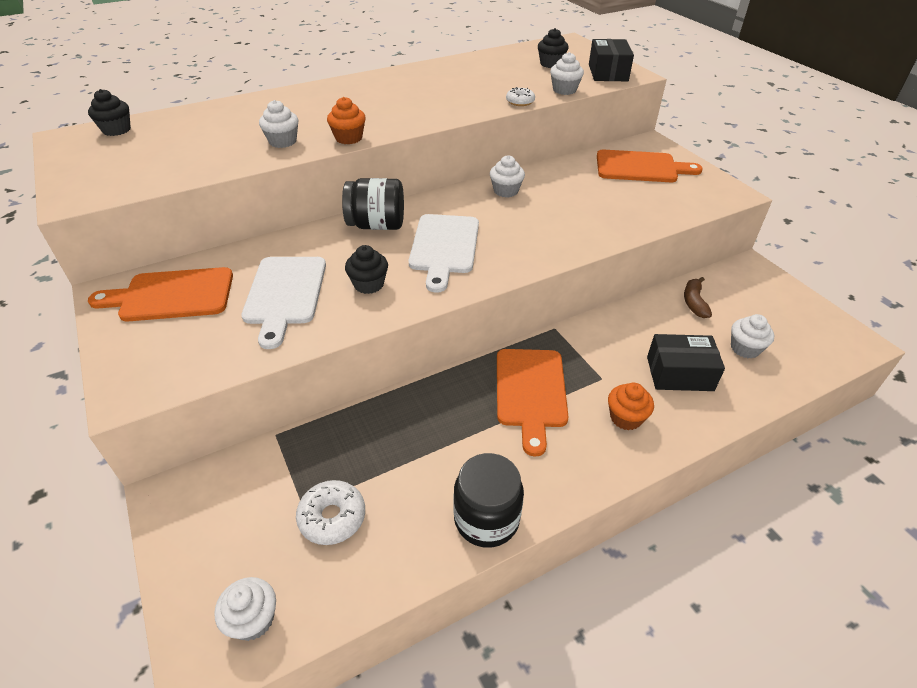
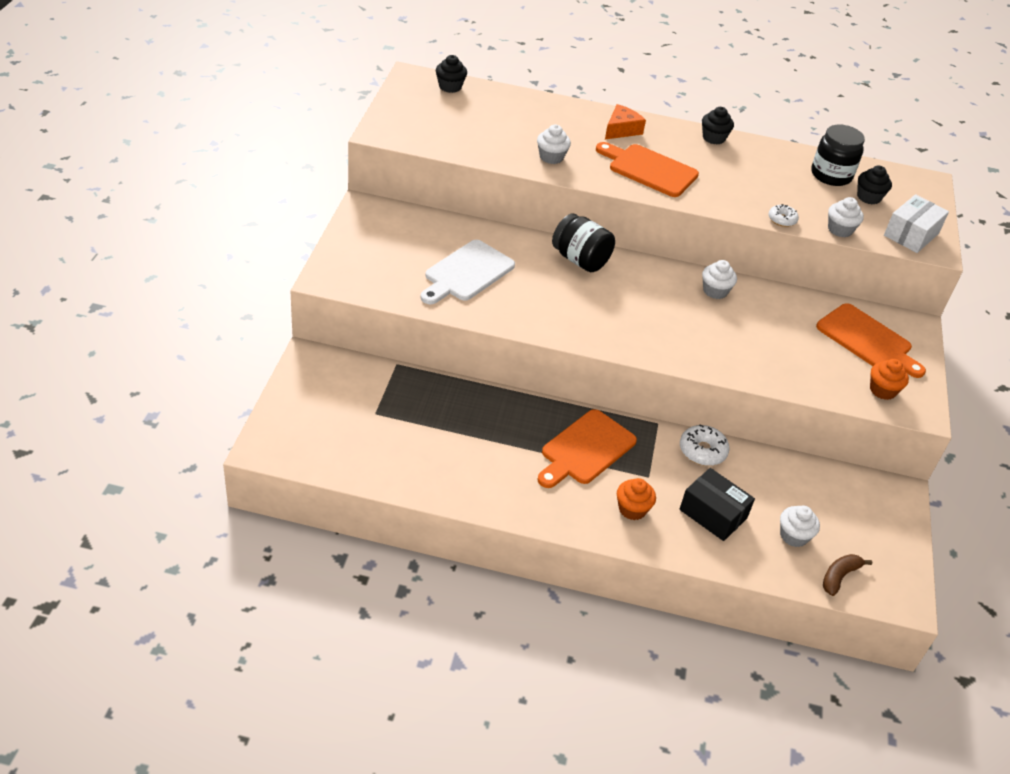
camera: 35 degrees right, 0 degrees up
orange cutting board [88,267,233,321] -> orange cutting board moved to [596,142,699,197]
white cupcake [214,577,276,641] -> none
white donut [296,480,365,545] -> white donut moved to [680,424,729,466]
orange cupcake [327,97,366,144] -> orange cupcake moved to [870,359,909,400]
black cupcake [345,245,388,294] -> black cupcake moved to [702,107,734,145]
white cutting board [409,214,479,293] -> none
black jar [453,453,524,548] -> black jar moved to [811,124,865,186]
black box [589,39,634,81] -> white box [884,194,949,253]
brown banana [684,277,712,318] -> brown banana moved to [823,554,872,596]
none -> orange cheese [605,104,646,139]

